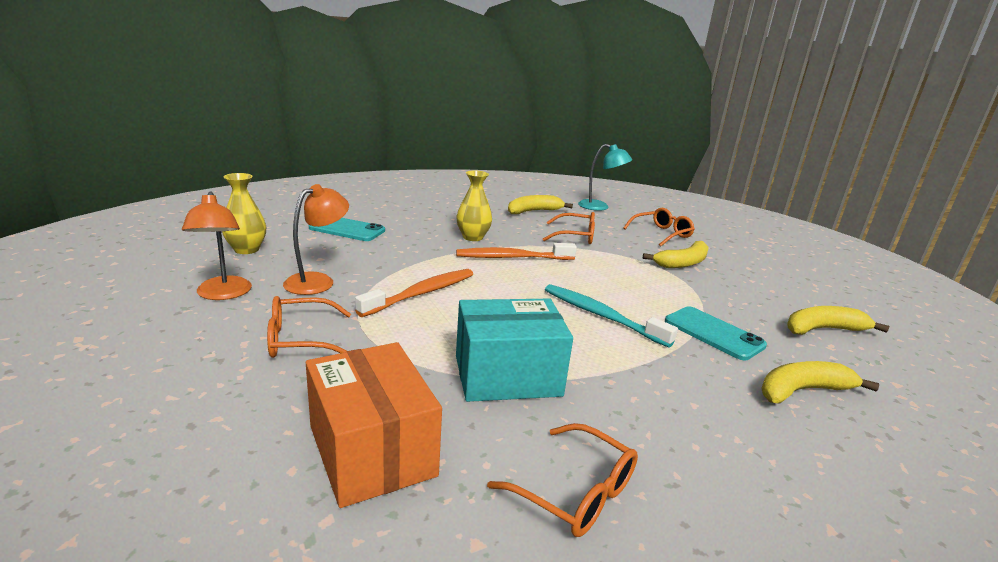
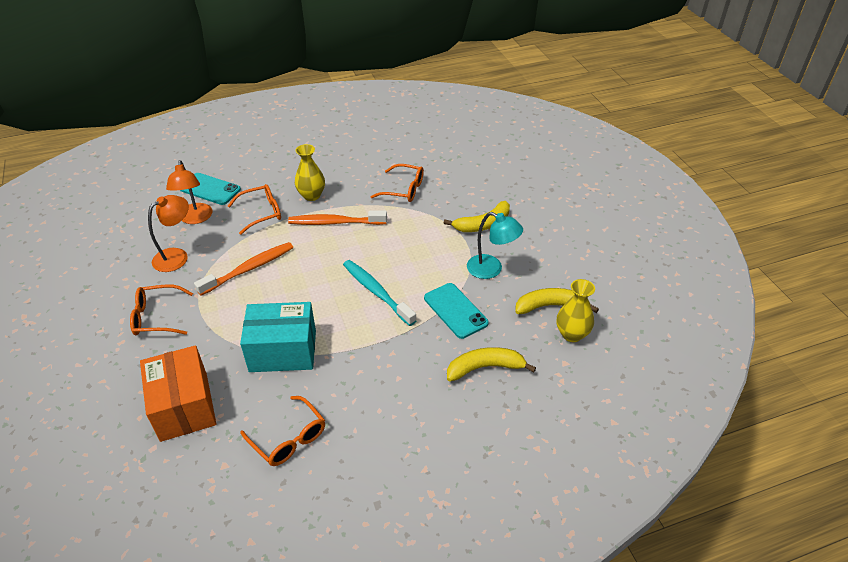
camera: 10 degrees right, 20 degrees up
orange lamp [182,191,252,300] -> orange lamp moved to [166,160,213,224]
yellow vase [222,173,266,254] -> yellow vase moved to [557,279,595,342]
yellow banana [508,195,573,214] -> none
turquoise lamp [578,144,632,211] -> turquoise lamp moved to [467,212,523,279]
orange glasses [623,208,695,246] -> orange glasses moved to [228,184,281,235]

